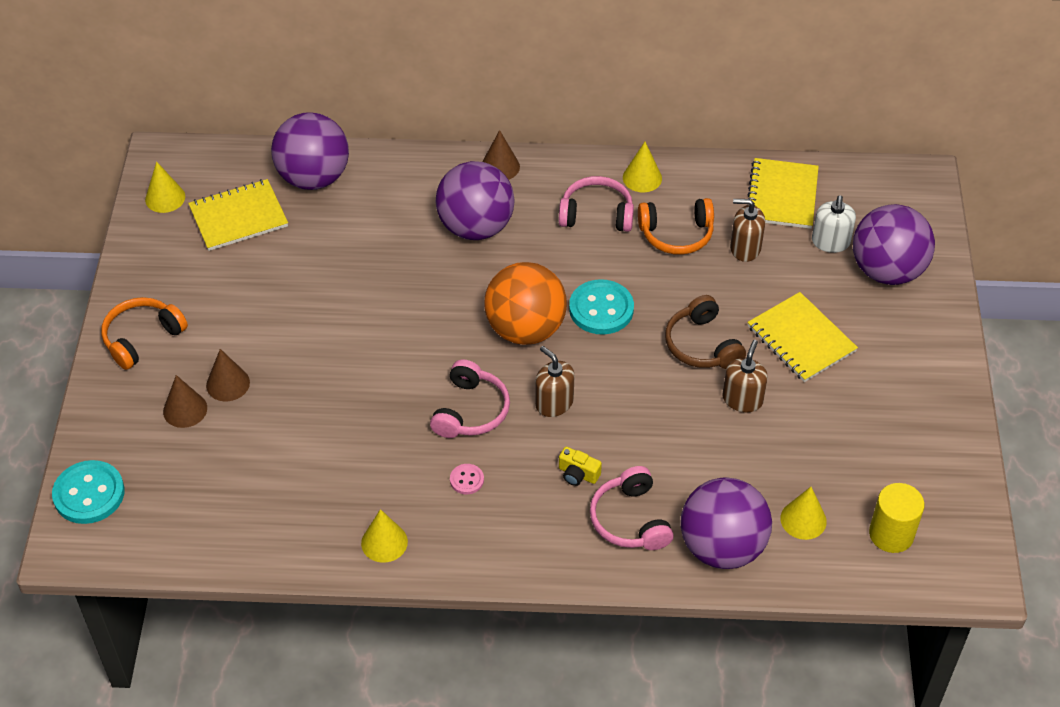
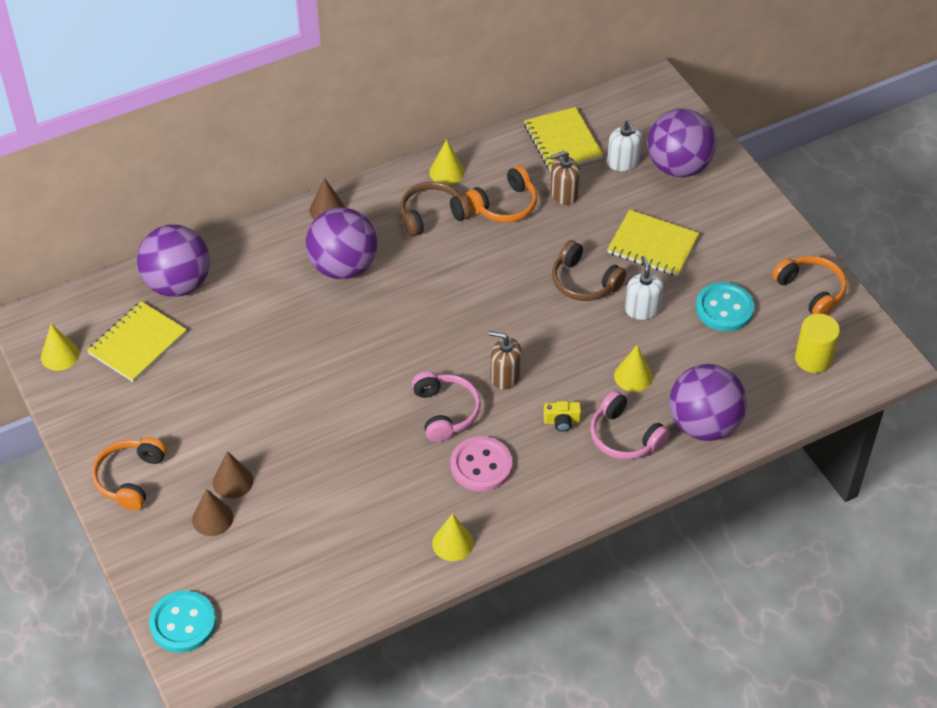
camera: 30 degrees left, 0 degrees up
pink button [450,464,484,494] -> pink button [451,436,512,492], size x2.04
orange ball [484,262,567,345] -> none
pink headphones [559,176,634,232] -> brown headphones [400,182,471,237]
turquoise button [569,279,634,335] -> turquoise button moved to [696,282,755,331]
brown soap dispenser [722,340,768,412] -> white soap dispenser [625,256,663,320]
yellow cone [780,487,827,540] -> yellow cone moved to [614,345,653,392]
none -> orange headphones [772,256,847,315]

